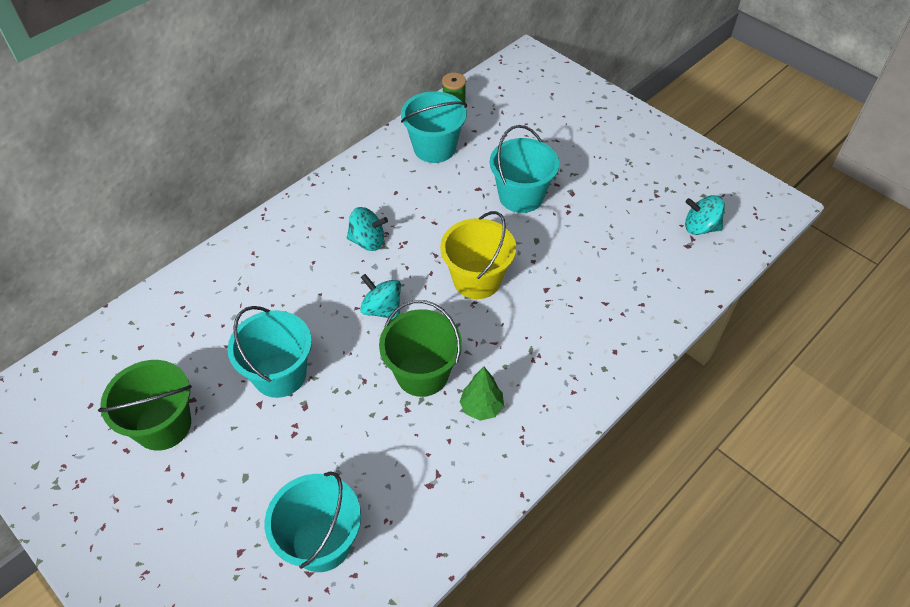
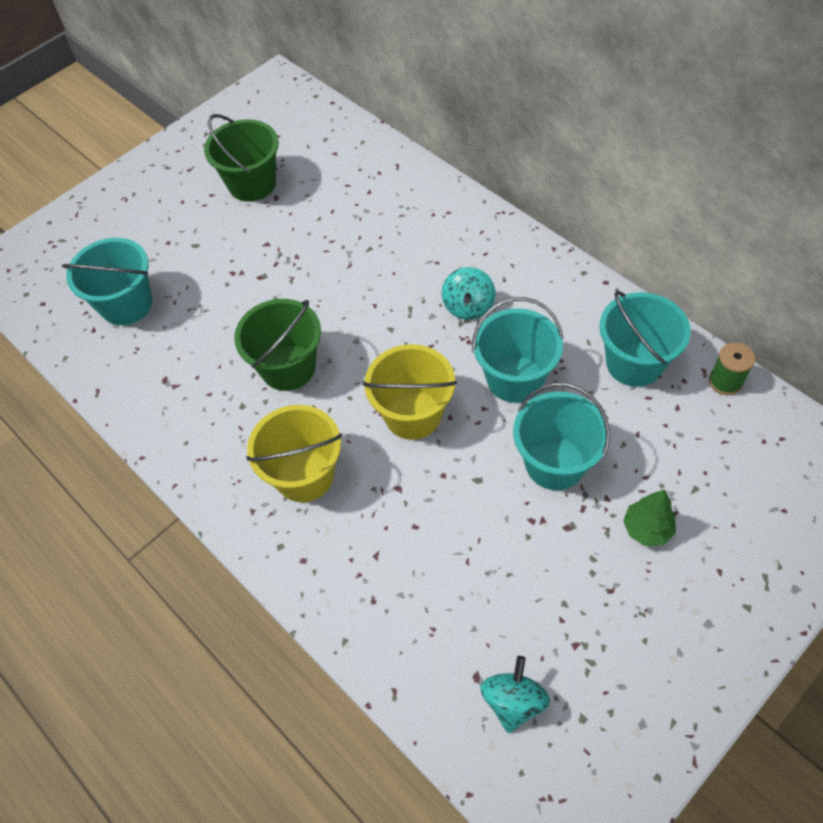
camera: 95 degrees right, 5 degrees up
turquoise bucket [228,306,312,398] -> turquoise bucket moved to [472,297,563,403]
turquoise spinning top [360,274,401,319] -> none
green tree [460,367,504,421] -> green tree moved to [623,489,676,546]
none -> yellow bucket [246,405,342,502]

